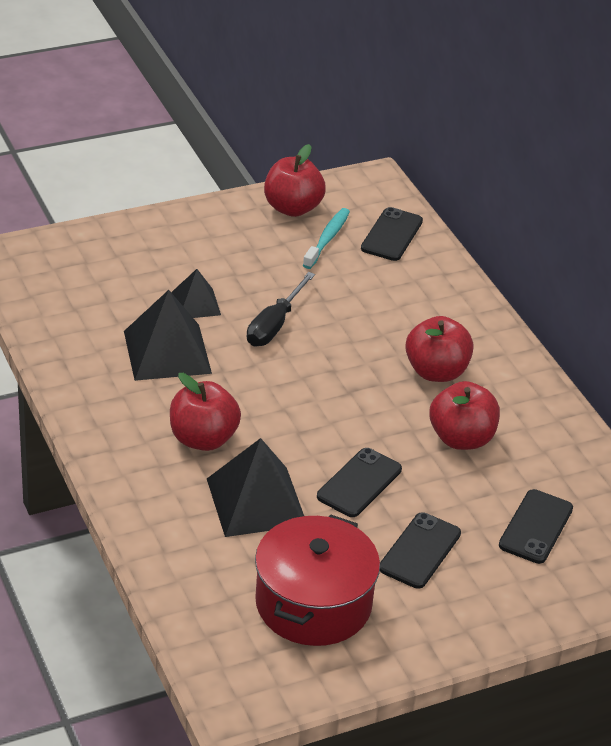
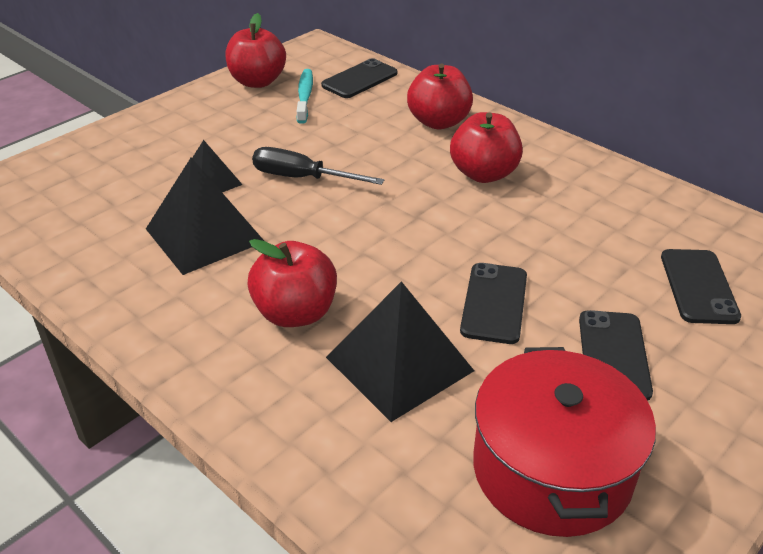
camera: 20 degrees left, 0 degrees up
black screwdriver [247,272,315,346] -> black screwdriver turned 105 degrees clockwise [252,147,384,185]
black phone [361,207,423,261] -> black phone turned 45 degrees clockwise [321,58,397,98]
red apple [429,381,500,450] -> red apple moved to [407,63,473,129]

